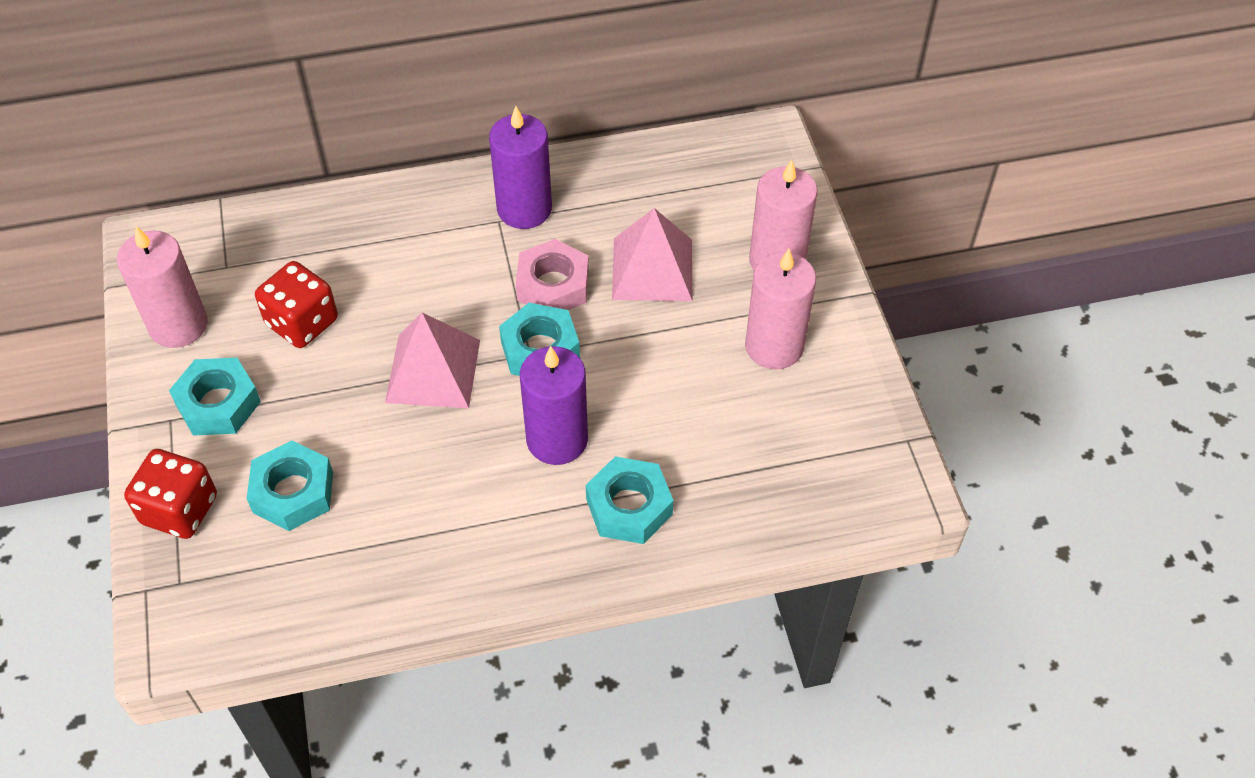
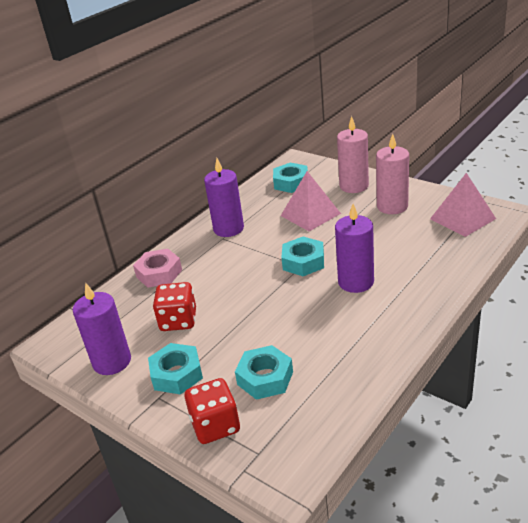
camera: 35 degrees left, 20 degrees down
pink candle [117,226,207,348] -> purple candle [73,283,131,375]
pink pyramid [385,313,480,408] -> pink pyramid moved to [430,173,496,237]
pink nut [516,239,589,310] -> pink nut moved to [133,249,182,288]
turquoise nut [586,456,674,544] -> turquoise nut moved to [273,163,308,193]

